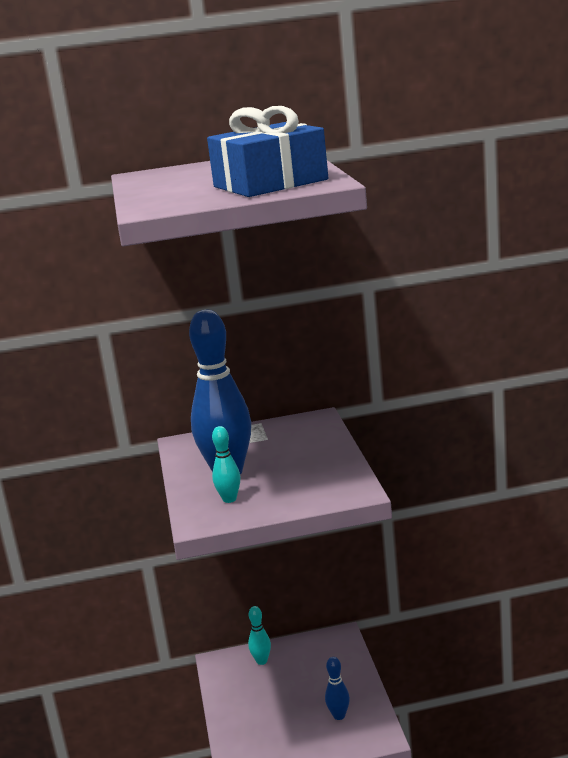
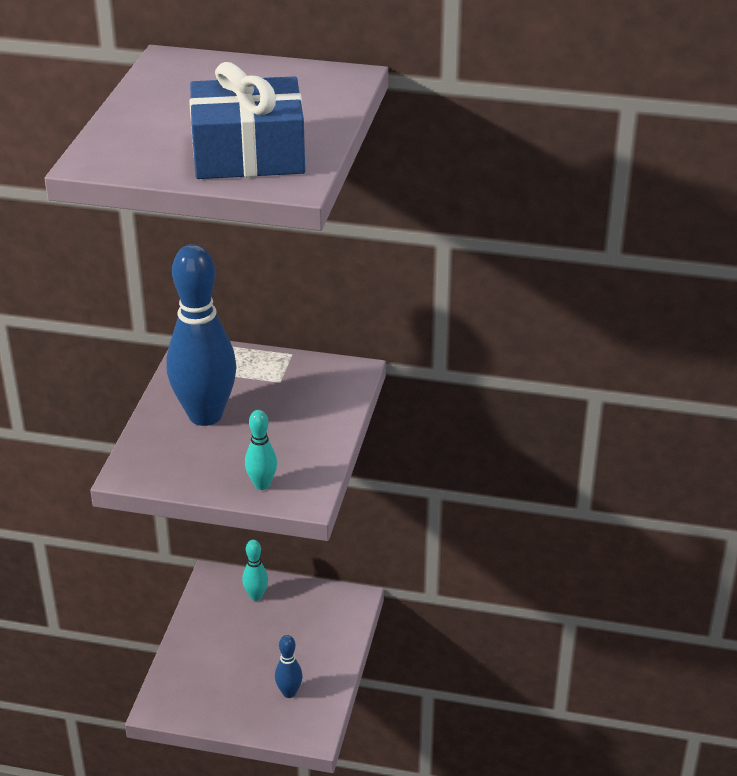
camera: 20 degrees right, 15 degrees up
turquoise bowling pin [212,426,240,503] -> turquoise bowling pin moved to [245,410,277,490]

